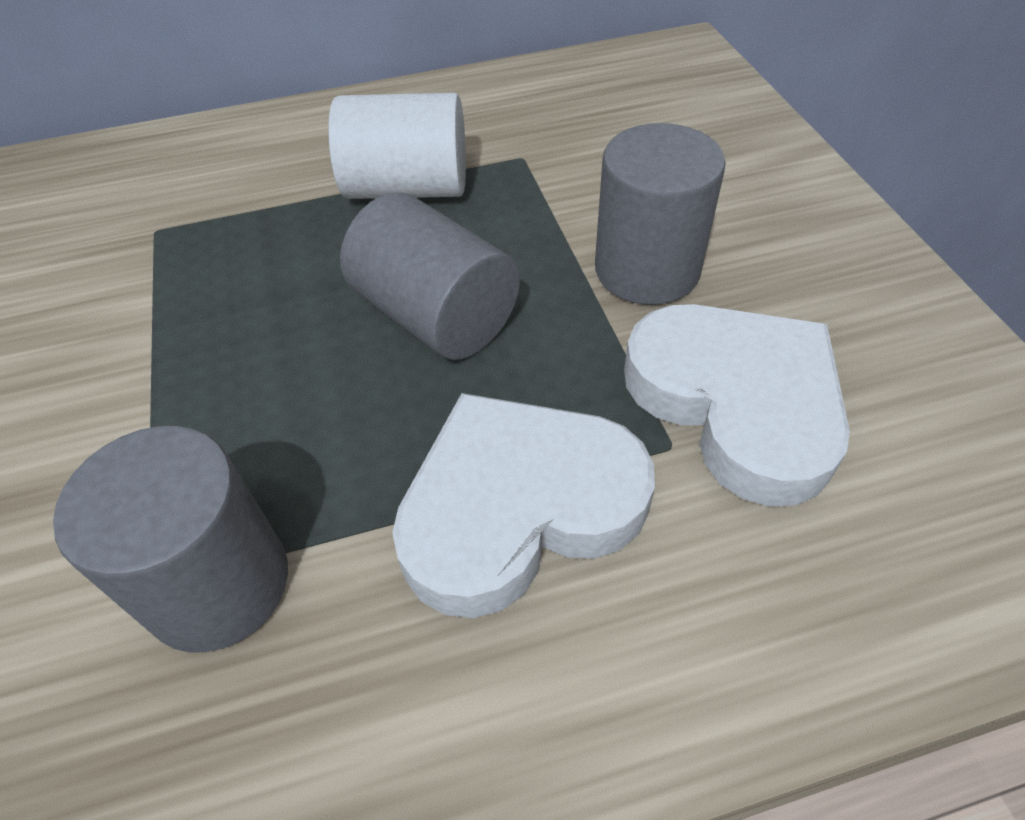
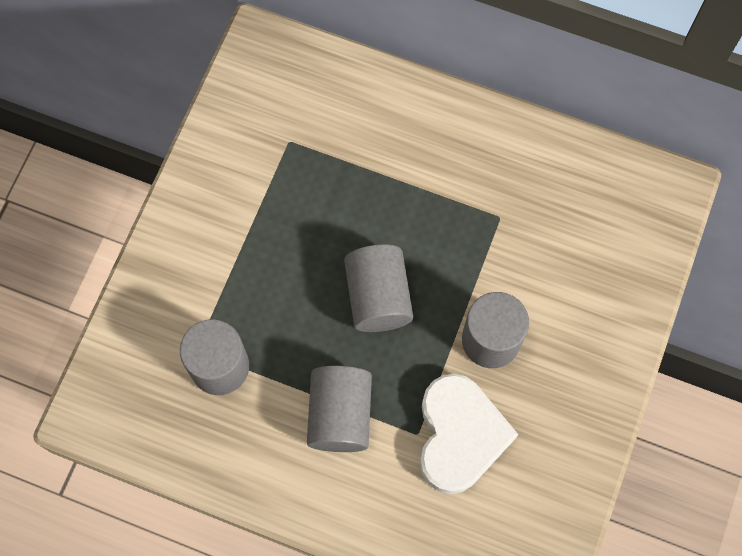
camera: 35 degrees right, 20 degrees up
white cylinder [328,93,466,199] -> none
white heart [392,393,655,618] -> grey cylinder [307,366,372,452]

